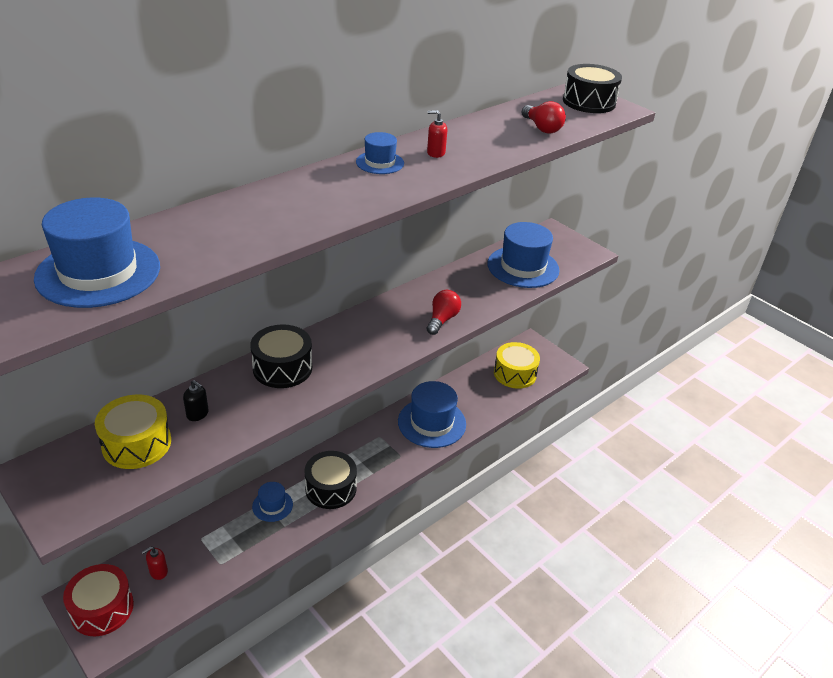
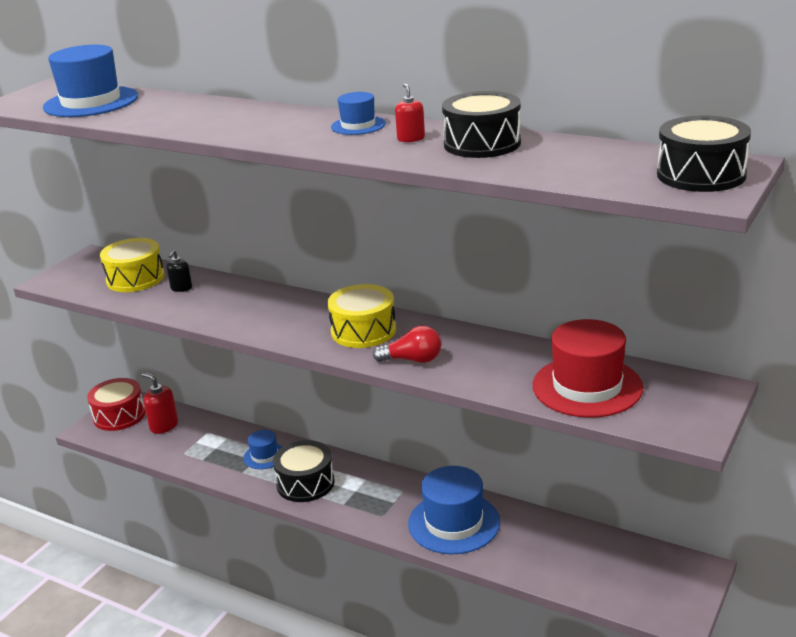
camera: 75 degrees right, 10 degrees down
red soap dispenser [142,547,168,580] -> red soap dispenser [142,373,178,434], size x1.57
black drum [250,324,312,388] -> black drum moved to [442,91,521,158]
blue hat [487,222,560,288] -> red hat [533,319,643,418]
yellow drum [494,342,540,389] -> yellow drum moved to [328,284,396,348]
red light bulb [522,101,566,134] -> none

